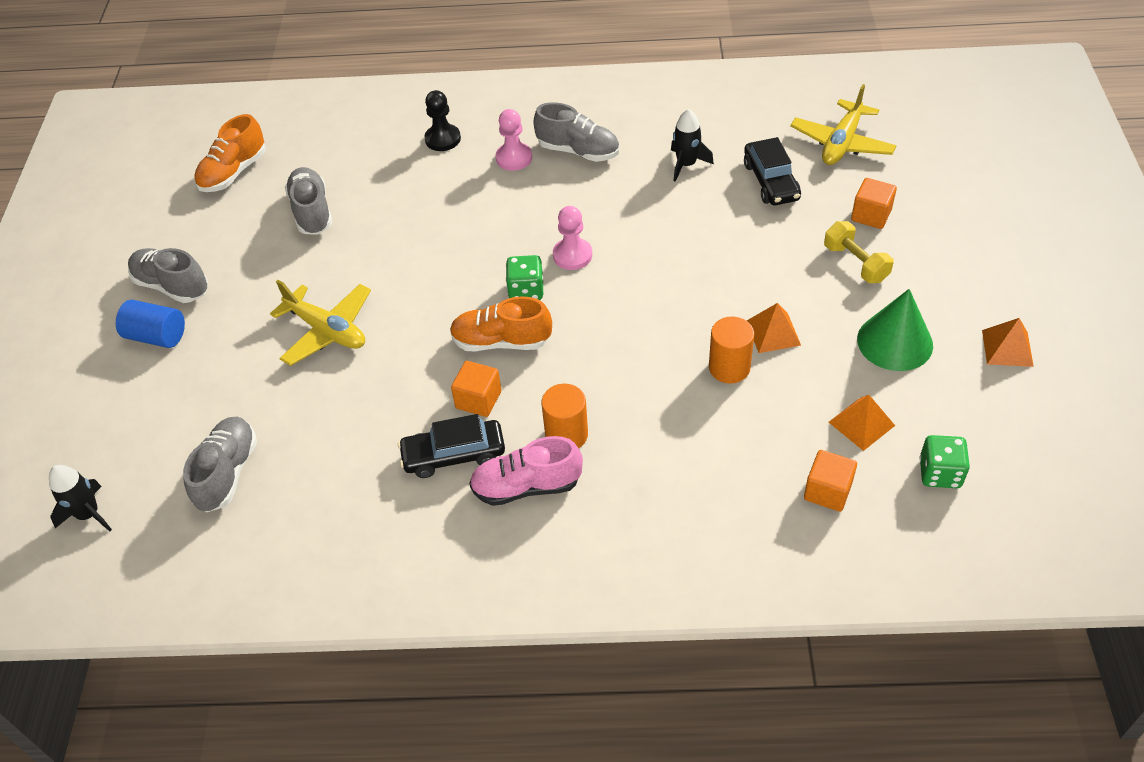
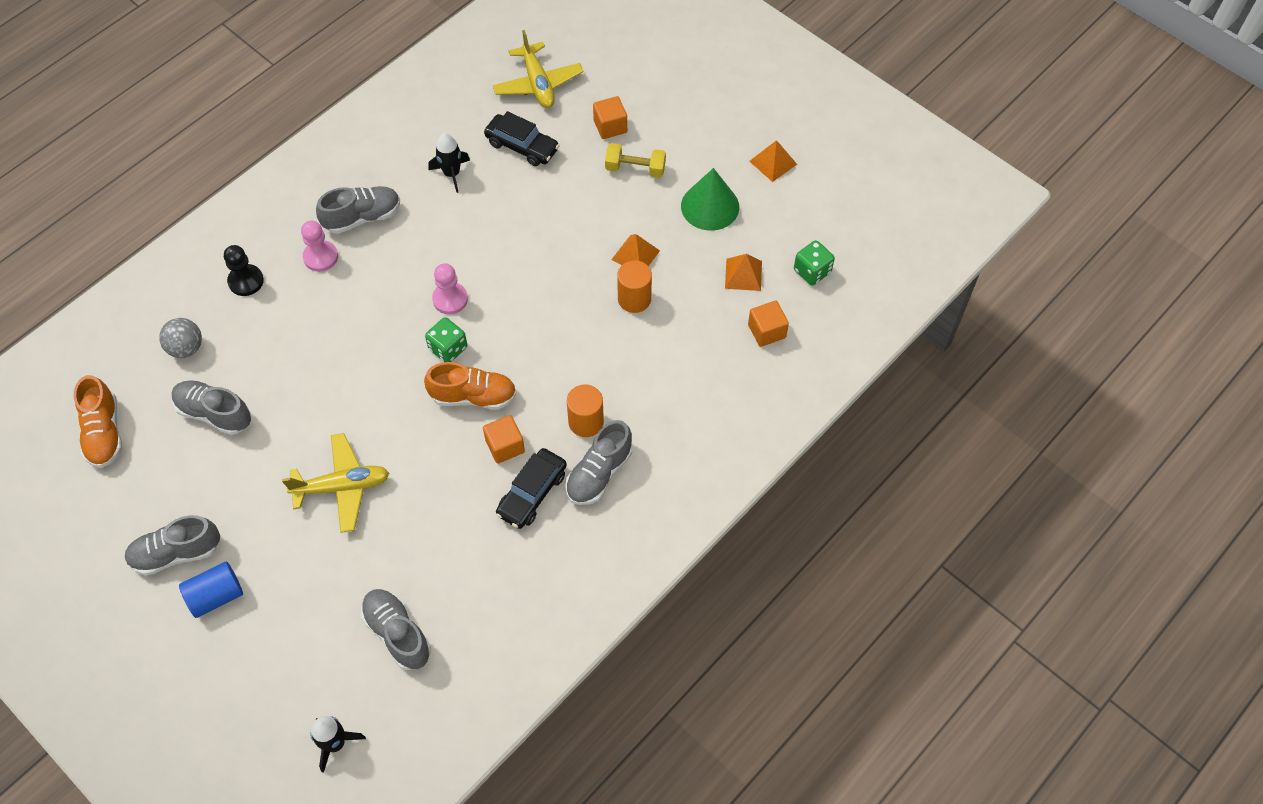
camera: 50 degrees left, 10 degrees up
orange shoe [450,296,552,351] -> orange shoe turned 135 degrees counterclockwise [424,362,517,410]
pink shoe [469,436,583,506] -> grey shoe [565,420,632,505]
none -> grey ball [159,318,202,358]

